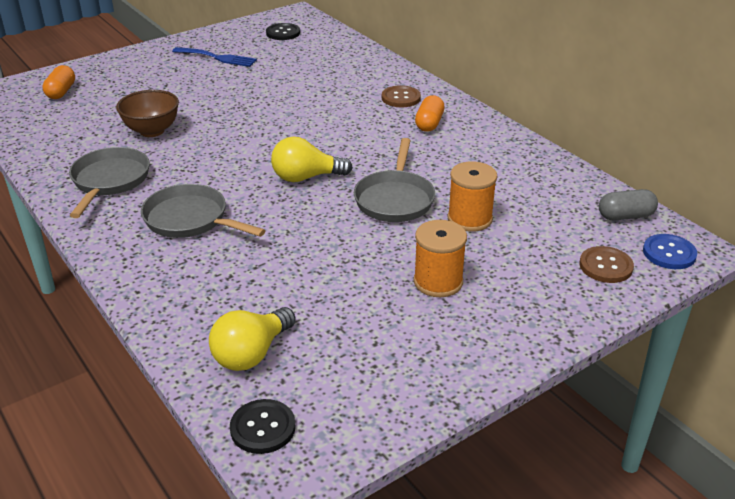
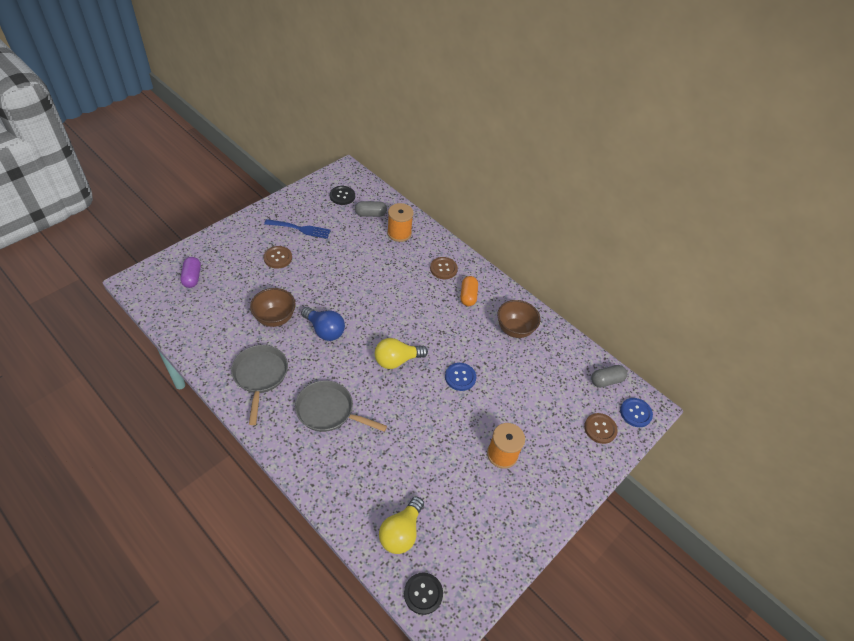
camera: 15 degrees left, 15 degrees up
orange capsule [42,65,75,99] -> purple capsule [180,257,201,288]
grey pan [354,138,435,222] -> blue button [445,363,476,391]
orange spool [448,161,497,232] -> orange spool moved to [387,203,414,242]
none -> brown button [263,246,292,269]
none -> blue light bulb [301,307,345,341]
none -> grey capsule [355,201,387,217]
none -> brown bowl [497,300,540,338]

